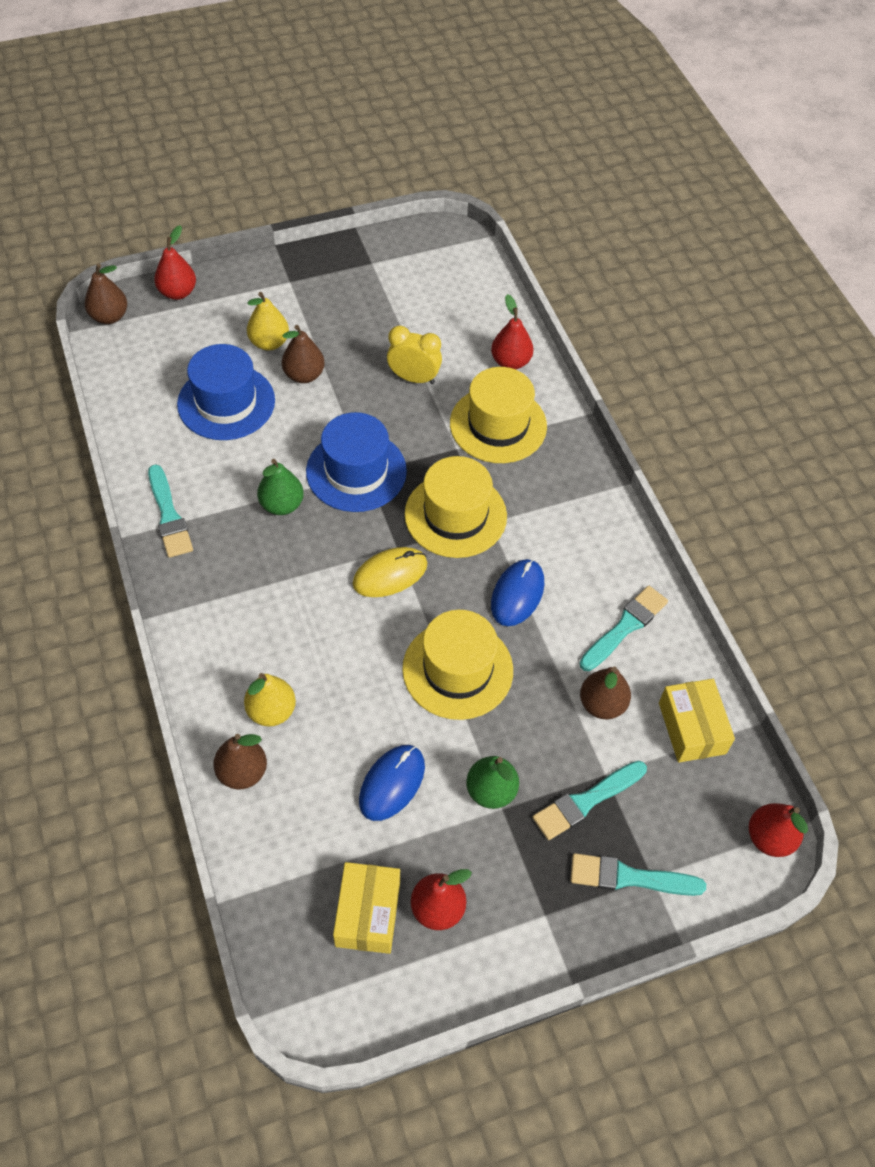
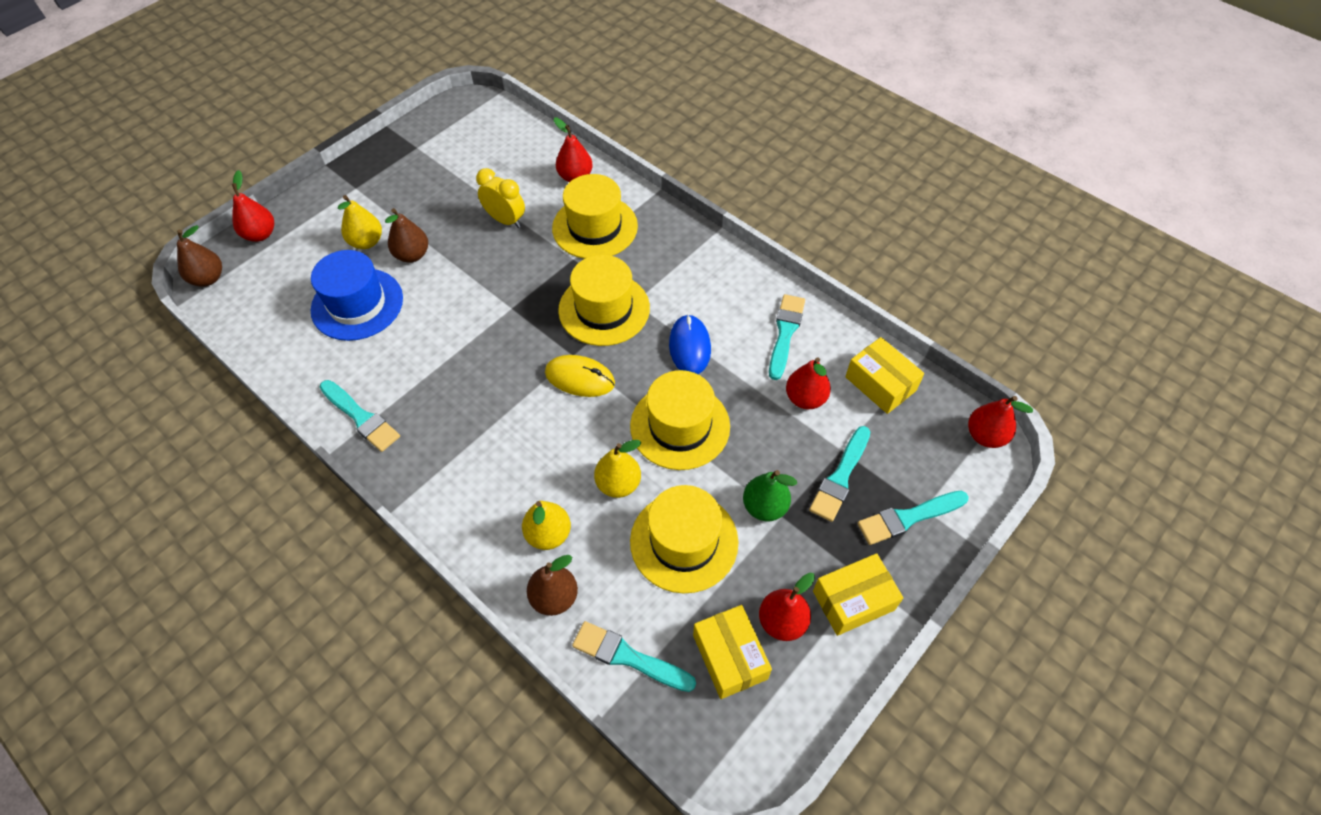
camera: 25 degrees left, 0 degrees up
green pear [257,459,304,515] -> none
blue hat [306,412,407,512] -> none
yellow mouse [353,547,427,597] -> yellow mouse turned 75 degrees clockwise [545,355,615,397]
blue mouse [359,745,425,821] -> yellow hat [630,485,738,593]
yellow clock [387,326,442,384] -> yellow clock turned 45 degrees clockwise [476,168,525,228]
brown pear [580,667,631,719] -> red pear [786,357,831,409]
none -> turquoise brush [572,621,696,692]
none -> yellow pear [594,440,641,498]
none -> yellow box [813,553,903,636]

